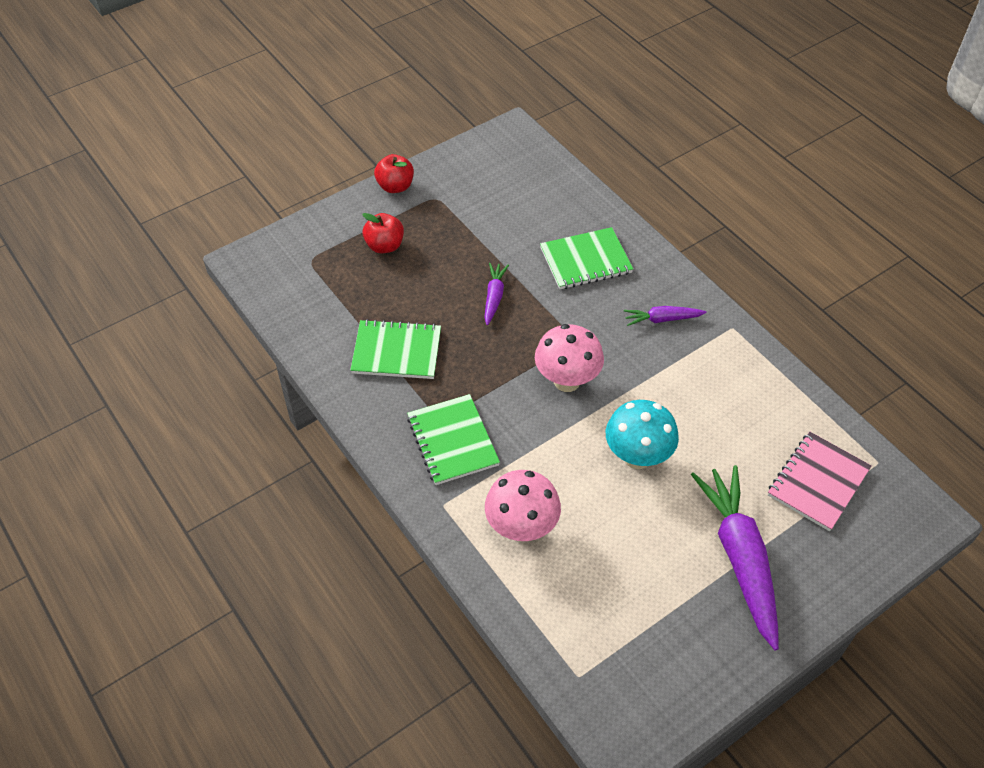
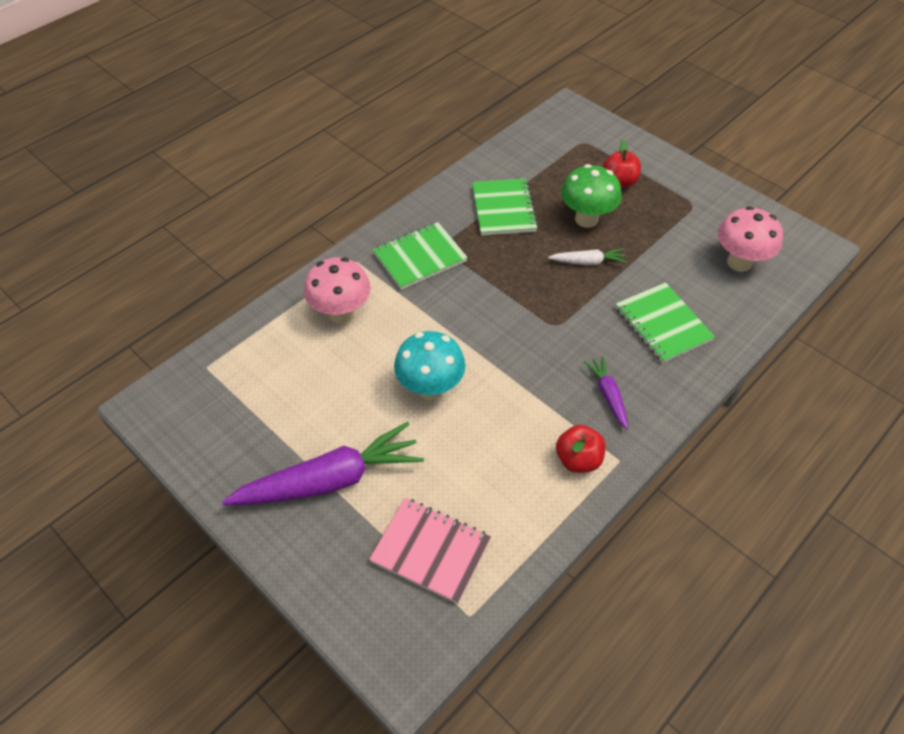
camera: 80 degrees right, 0 degrees up
red apple [374,154,414,193] -> red apple moved to [556,425,606,473]
purple carrot [484,263,509,325] -> white carrot [548,248,627,265]
pink mushroom [535,324,604,392] -> pink mushroom moved to [718,206,783,272]
none -> green mushroom [561,164,622,228]

